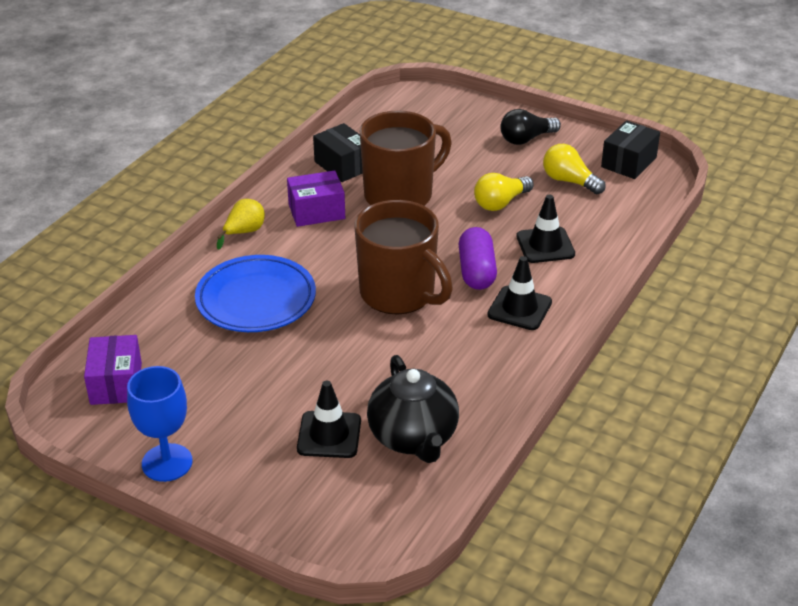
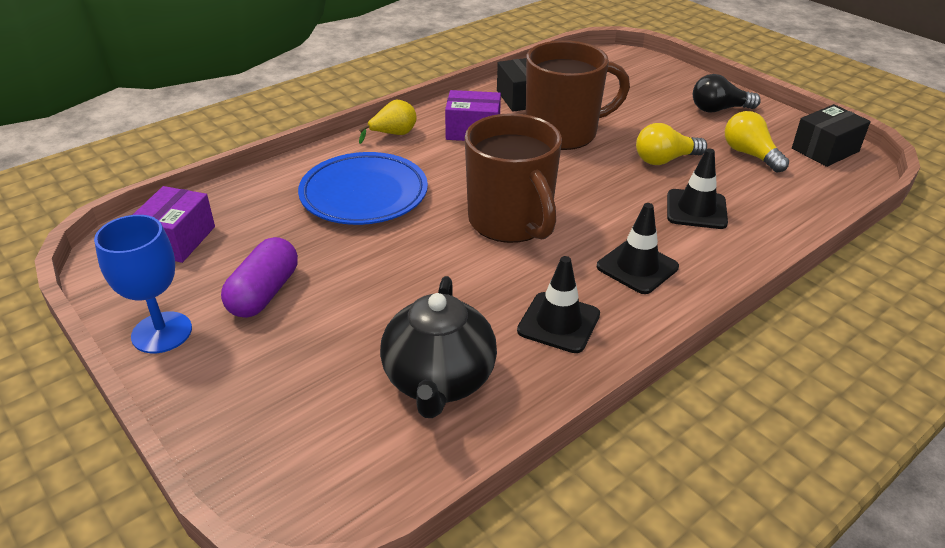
camera: 20 degrees right, 0 degrees up
black traffic cone [297,381,361,458] -> black traffic cone moved to [517,256,600,353]
purple capsule [459,227,497,290] -> purple capsule moved to [221,237,298,318]

